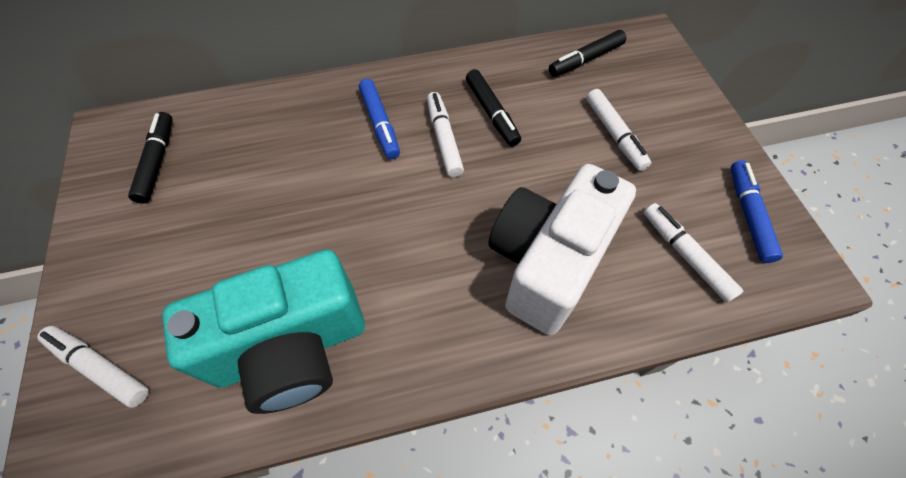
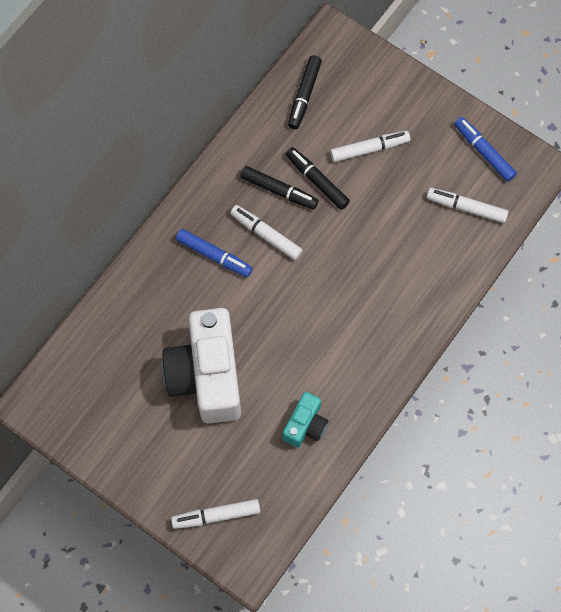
camera: 40 degrees left, 10 degrees up
black marker [128,112,173,203] -> black marker moved to [286,147,350,210]
turquoise camera [162,249,365,414] -> turquoise camera [283,392,328,447], size x0.49
white camera [488,164,636,335] -> white camera moved to [162,308,241,424]
white marker [586,89,651,171] -> white marker turned 45 degrees counterclockwise [330,131,410,162]

